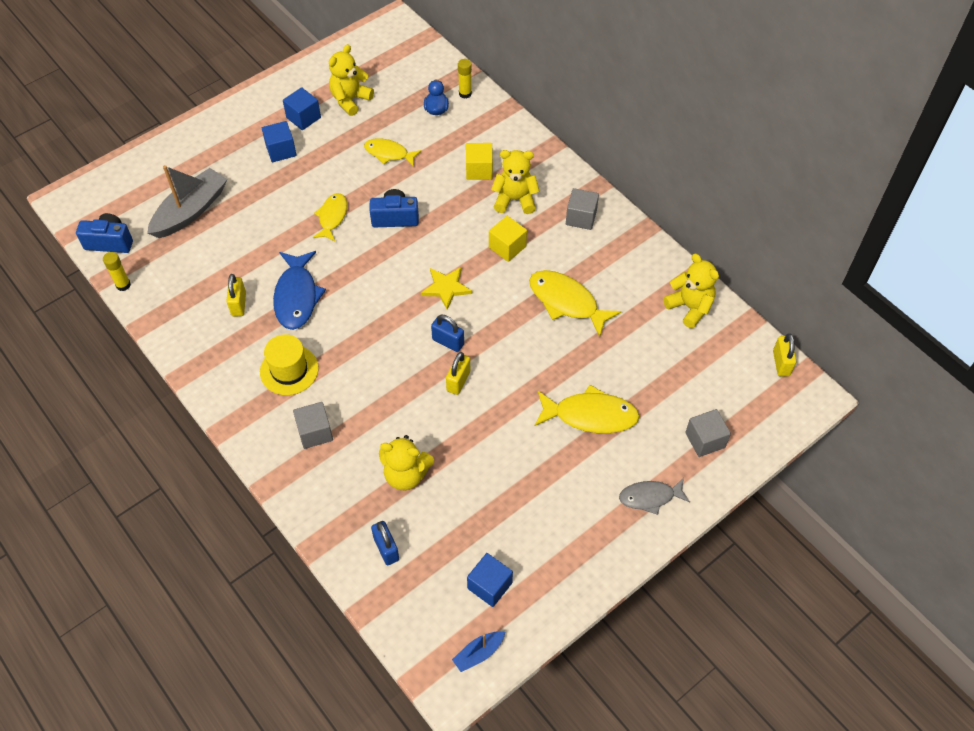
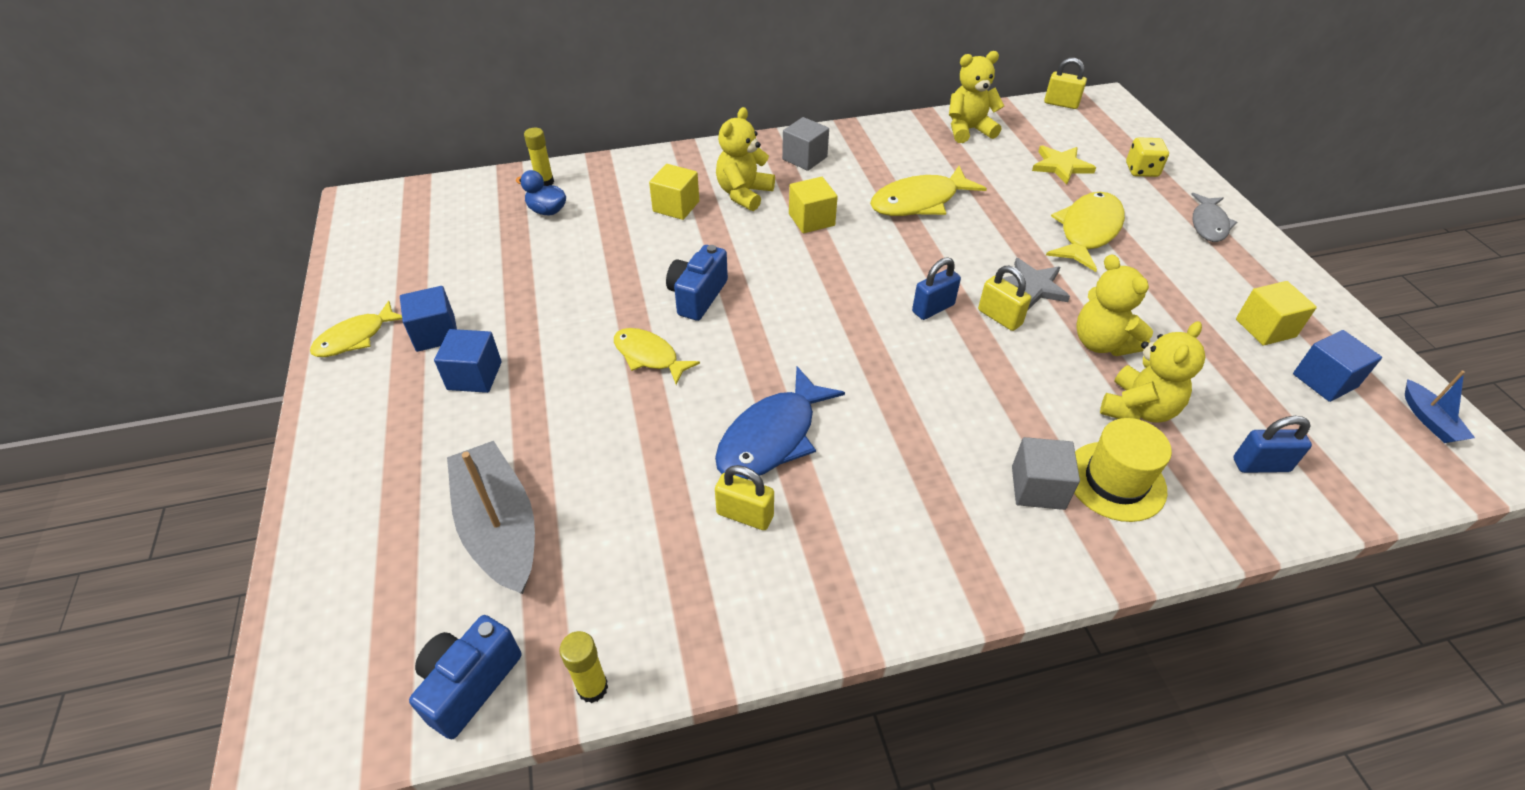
camera: 65 degrees left, 10 degrees down
yellow hat [260,334,319,395] -> yellow hat moved to [1074,418,1172,522]
blue fish [273,251,326,330] -> blue fish turned 105 degrees clockwise [715,366,845,479]
yellow teddy bear [329,44,374,116] -> yellow teddy bear moved to [1077,254,1153,356]
yellow fish [364,138,421,166] -> yellow fish moved to [310,301,402,357]
yellow star [421,267,472,310] -> yellow star moved to [1032,146,1096,185]
grey cube [685,409,731,457] -> yellow dice [1126,138,1169,177]
none -> grey star [1002,258,1070,311]
none -> yellow cube [1236,281,1317,346]

